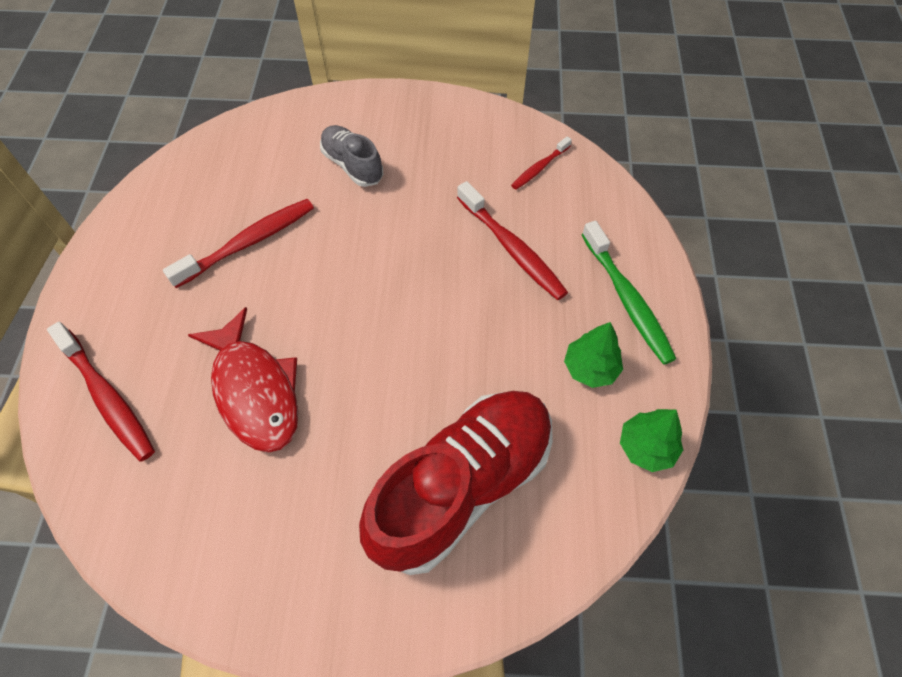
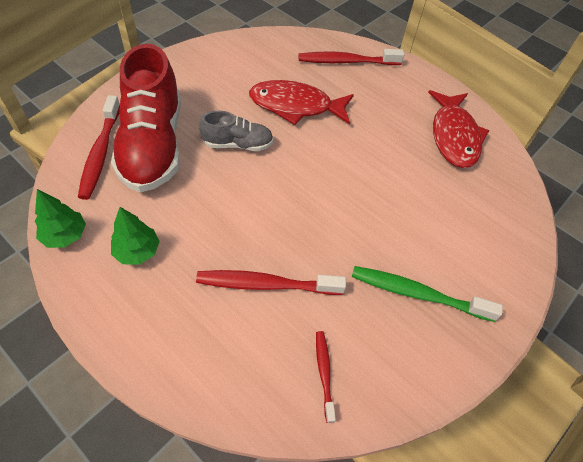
camera: 125 degrees right, 5 degrees down
red toothbrush [163,199,314,288] -> red toothbrush moved to [78,95,120,200]
grey shoe [320,125,383,187] -> grey shoe moved to [199,111,274,151]
green toothbrush [582,221,676,365] -> green toothbrush moved to [352,266,503,322]
none -> red fish [428,90,489,168]

